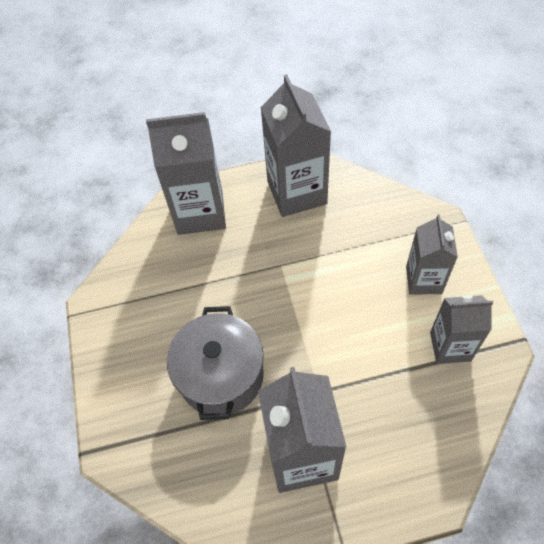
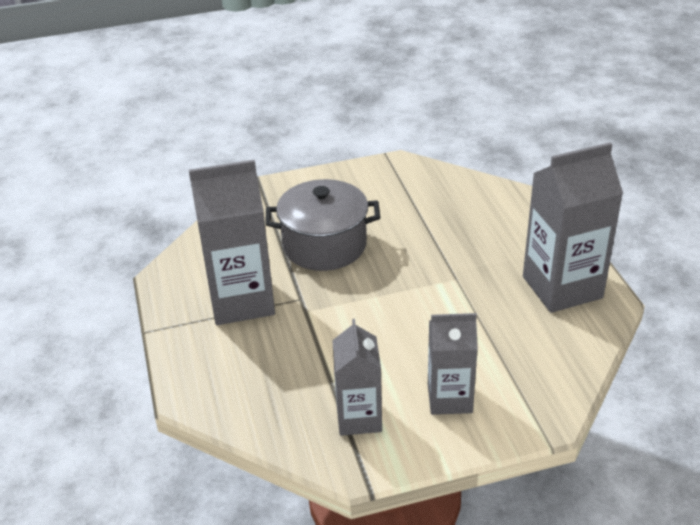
camera: 85 degrees right, 20 degrees down
grey carton [146,112,226,235] -> none

